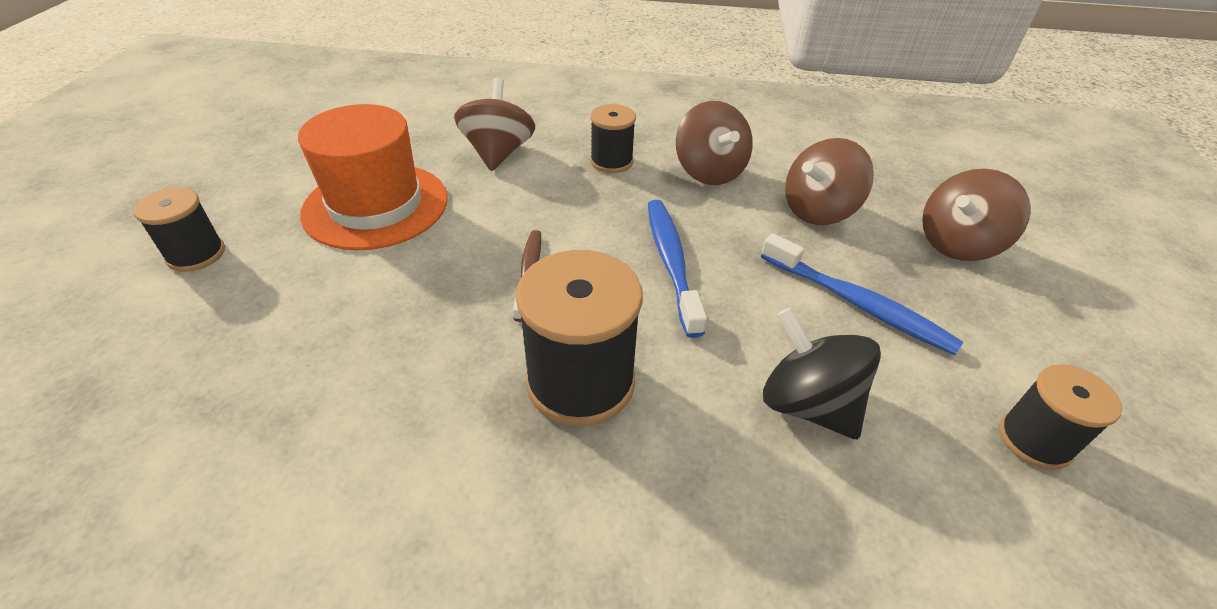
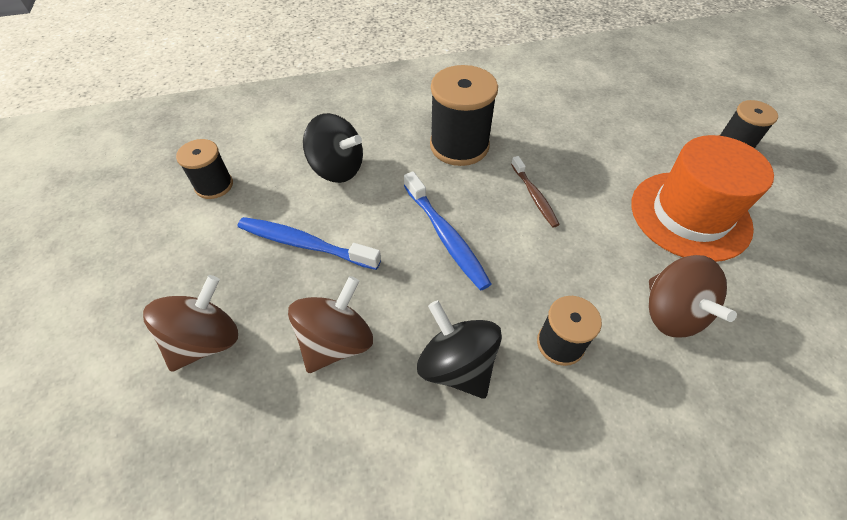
camera: 160 degrees right, 10 degrees up
brown spinning top [676,101,753,185] -> black spinning top [417,300,502,399]

